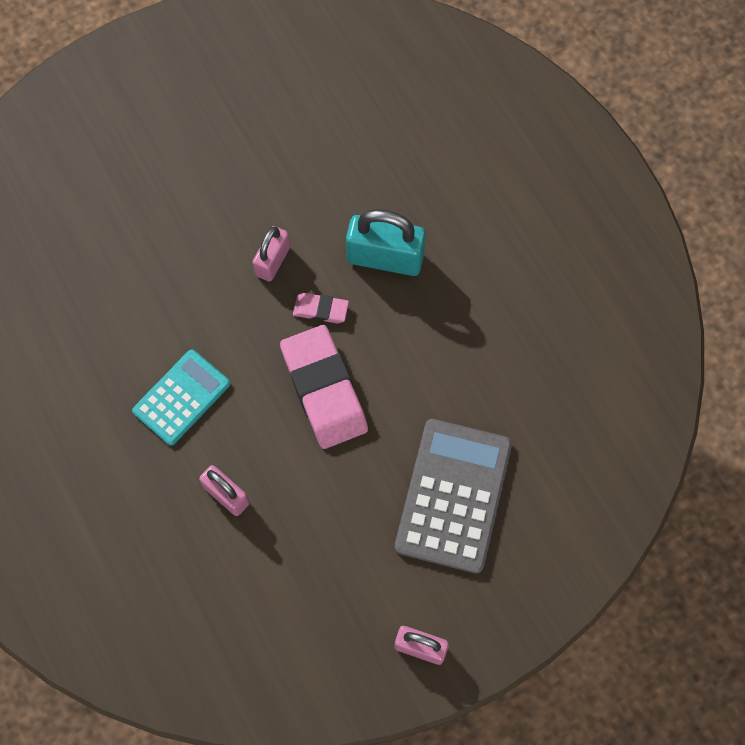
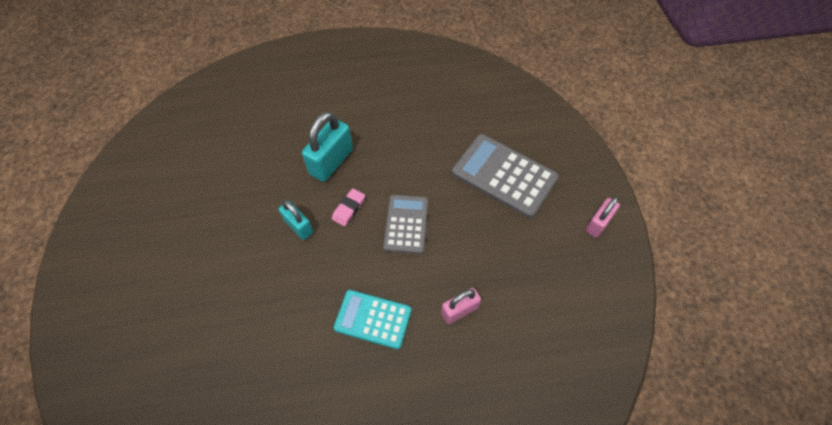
camera: 70 degrees left, 10 degrees down
turquoise calculator [132,349,230,446] -> turquoise calculator turned 45 degrees counterclockwise [333,290,411,349]
pink padlock [252,226,290,282] -> turquoise padlock [278,200,313,240]
pink eraser [280,325,368,449] -> grey calculator [383,195,428,254]

